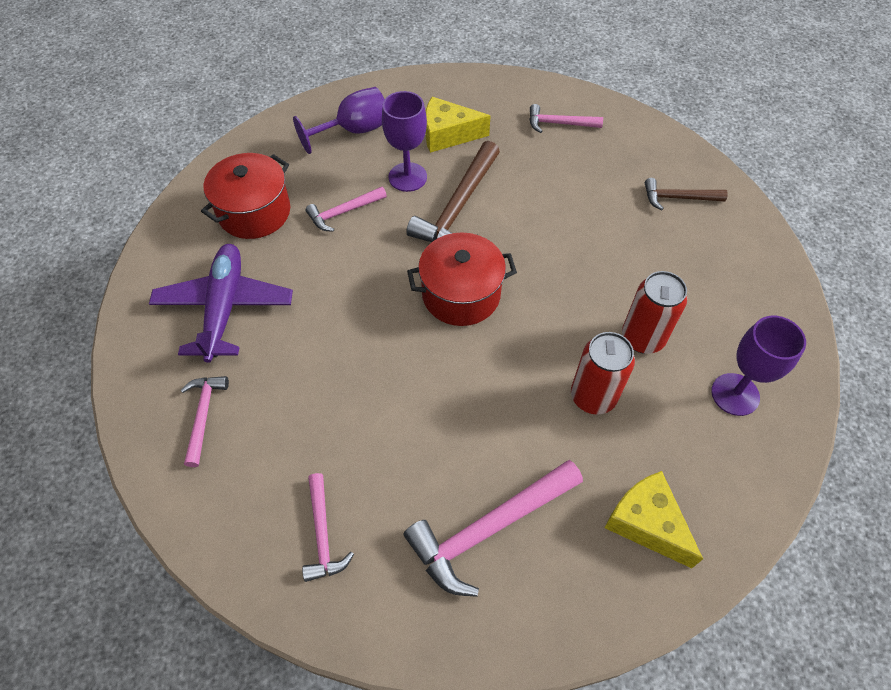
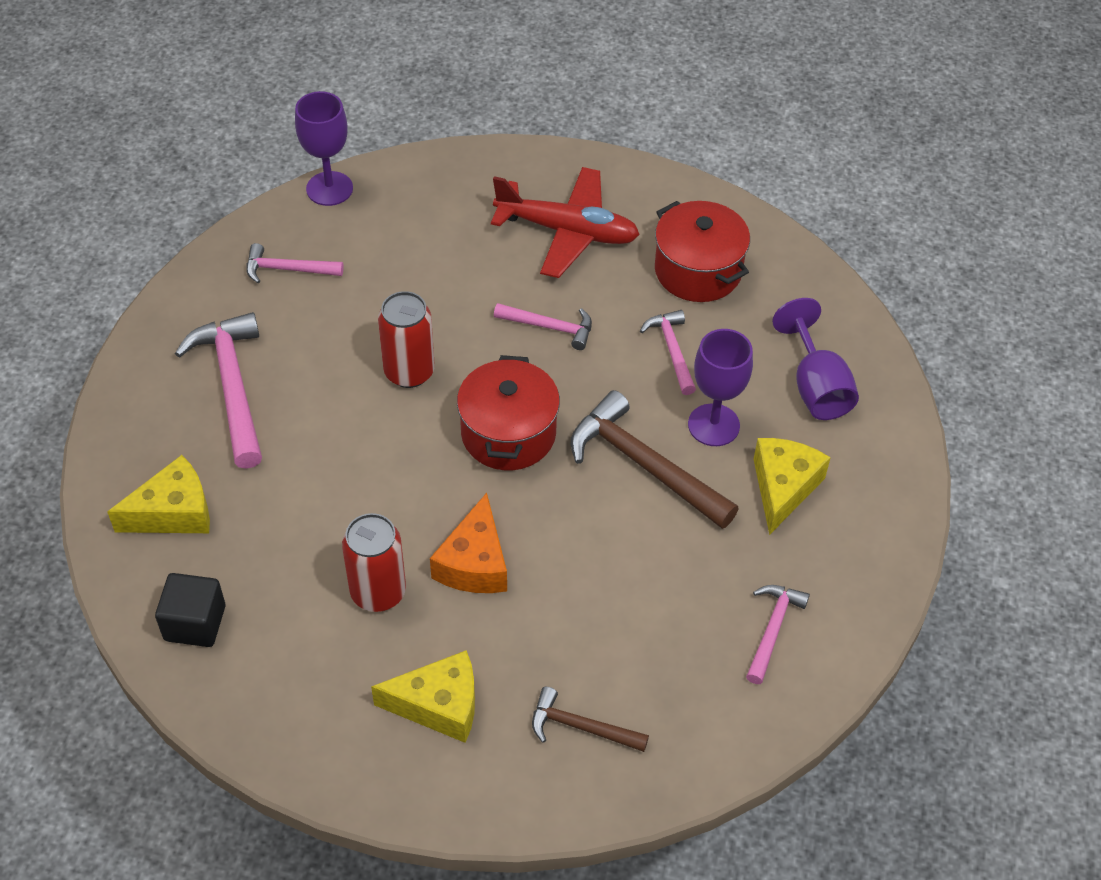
camera: 105 degrees right, 5 degrees down
purple plane [149,244,293,363] -> red plane [491,167,640,278]
pink hammer [180,376,229,467] -> pink hammer moved to [494,303,592,350]
red can [571,332,635,415] -> red can moved to [378,291,435,388]
brown hammer [645,178,728,210] -> brown hammer turned 90 degrees counterclockwise [532,687,649,752]
purple goblet [711,316,806,416] -> purple goblet moved to [295,91,353,206]
none -> black cube [155,573,225,647]
none -> yellow cheese [371,650,475,743]
none -> orange cheese [430,493,507,593]

